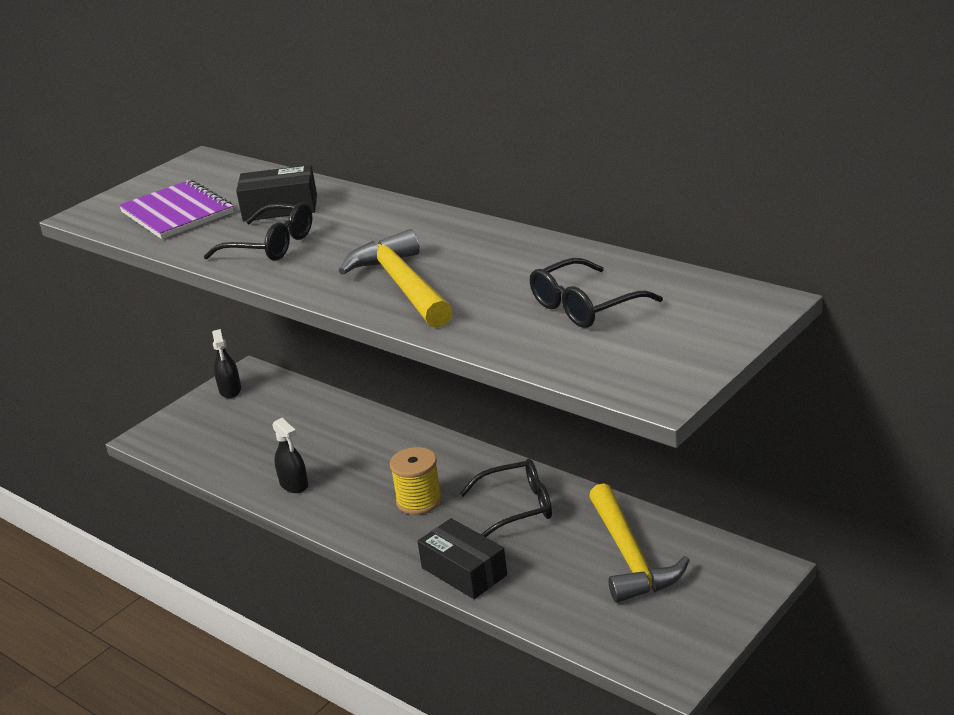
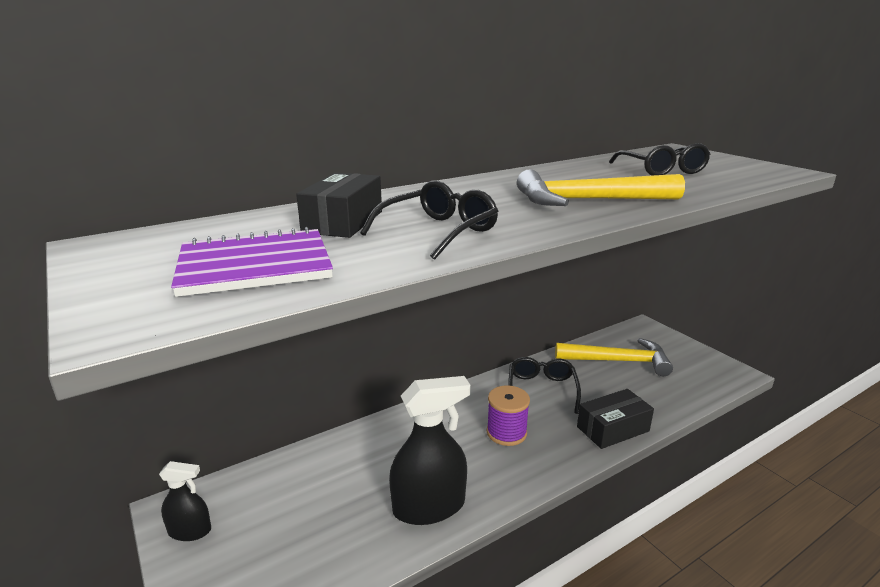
camera: 75 degrees left, 5 degrees down
black spray bottle [272,418,308,493] -> black spray bottle [389,376,471,525], size x1.82
yellow spool [390,447,442,515] -> purple spool [487,385,530,446]

